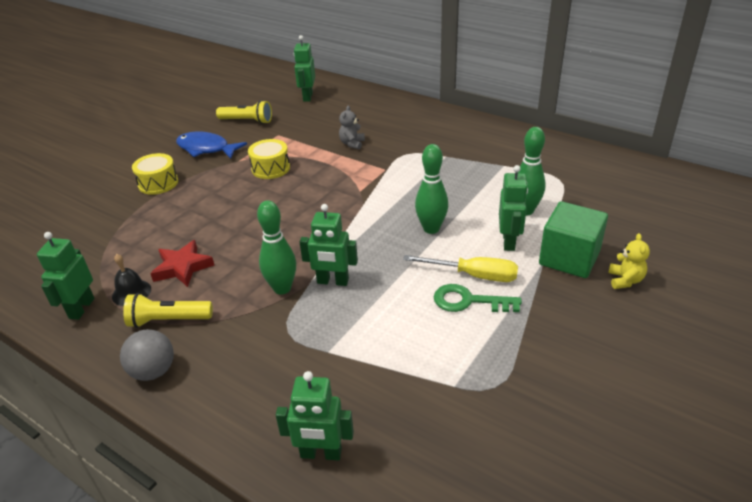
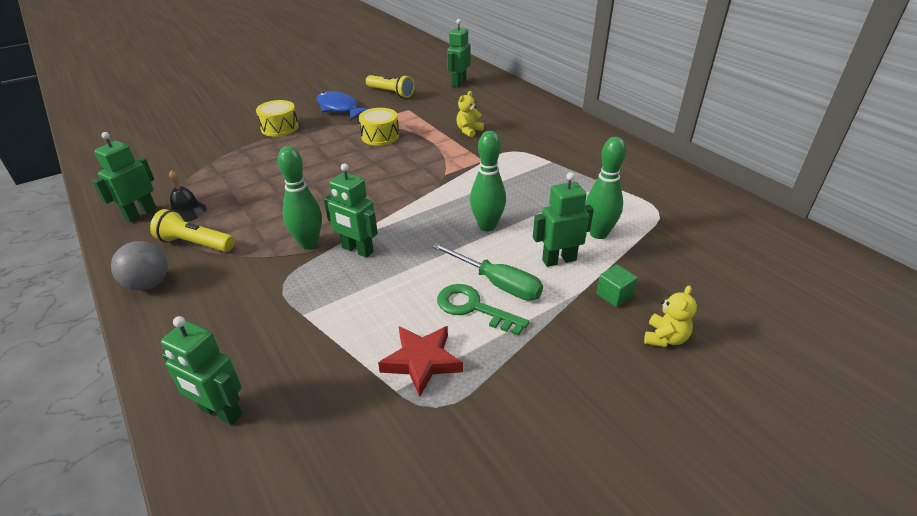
camera: 20 degrees right, 0 degrees up
red star [150,240,214,287] -> red star moved to [378,326,463,397]
grey teddy bear [339,106,365,150] -> yellow teddy bear [456,91,484,137]
yellow screwdriver [403,255,518,282] -> green screwdriver [432,243,543,301]
green robot [499,165,528,251] -> green robot turned 135 degrees counterclockwise [533,172,594,267]
green cube [539,201,608,278] -> green cube [596,265,638,307], size x0.46

